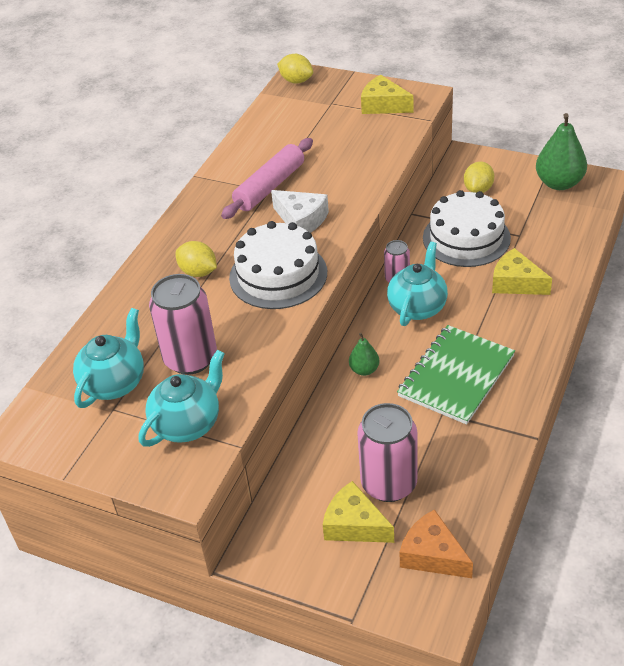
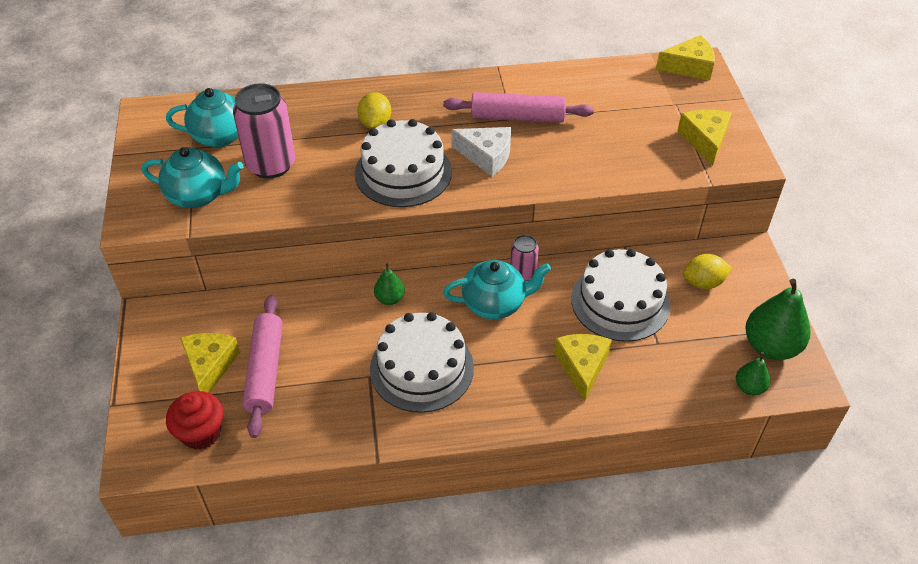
camera: 55 degrees right, 5 degrees up
white cheese [271,190,329,233] -> white cheese turned 75 degrees counterclockwise [451,127,511,176]
yellow lemon [277,54,313,84] -> yellow cheese [656,35,715,81]
pink can [357,403,418,502] -> pink rolling pin [242,295,283,438]
green notebook [397,325,515,425] -> white cake [370,312,474,413]
orange cheese [400,509,473,578] -> red cupcake [166,391,224,450]
none -> green pear [736,352,770,395]

